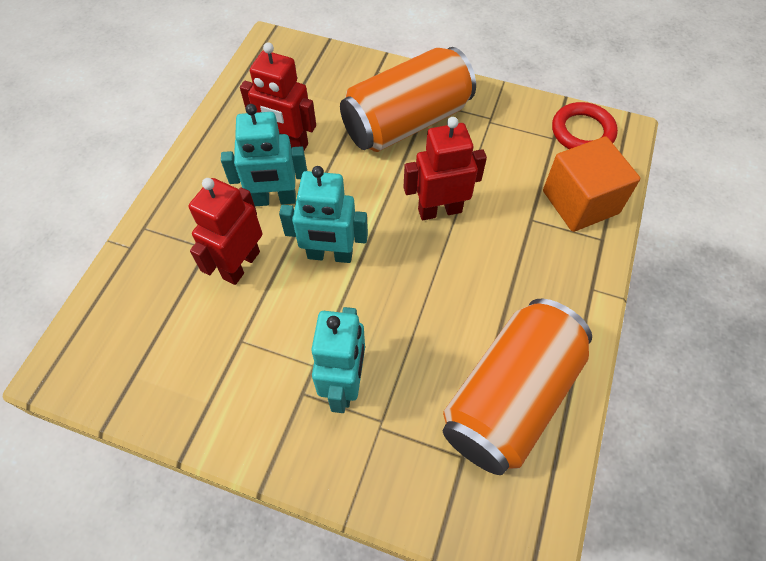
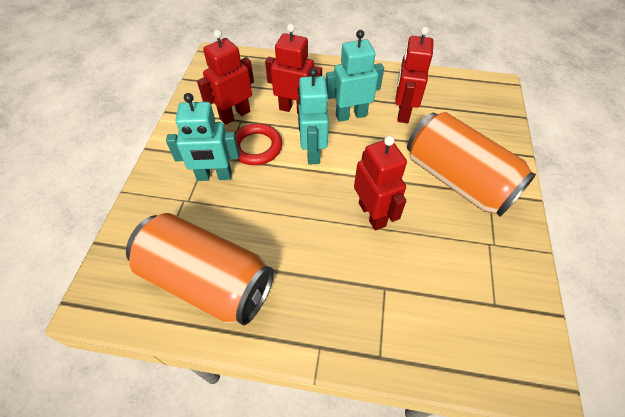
camera: 80 degrees right, 5 degrees down
turquoise robot [221,104,307,206] -> turquoise robot turned 90 degrees clockwise [326,30,384,122]
orange cube [543,136,640,232] -> none
red ring [552,102,618,149] -> red ring moved to [235,123,282,165]
none -> red robot [197,30,254,125]

